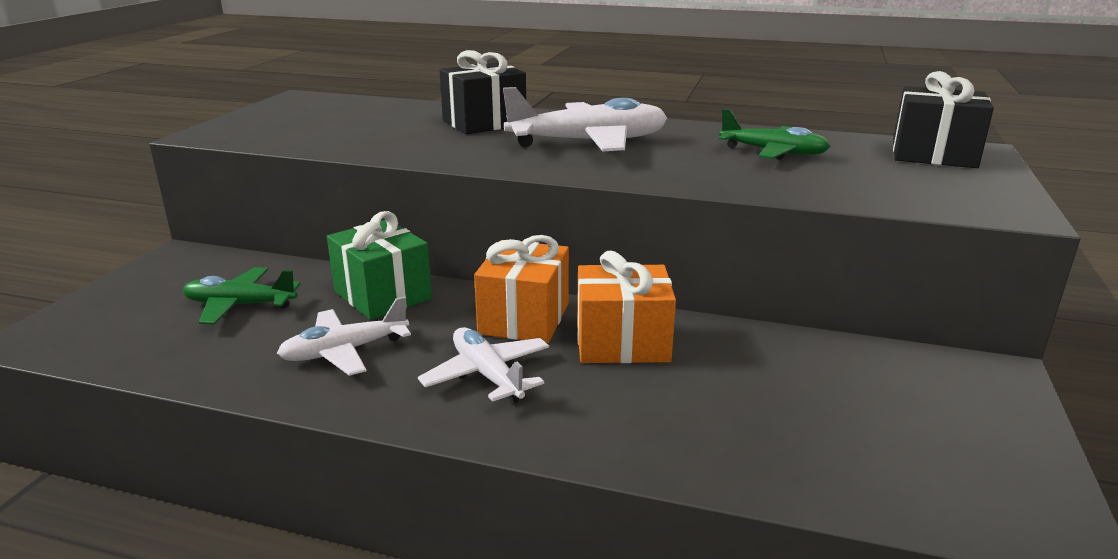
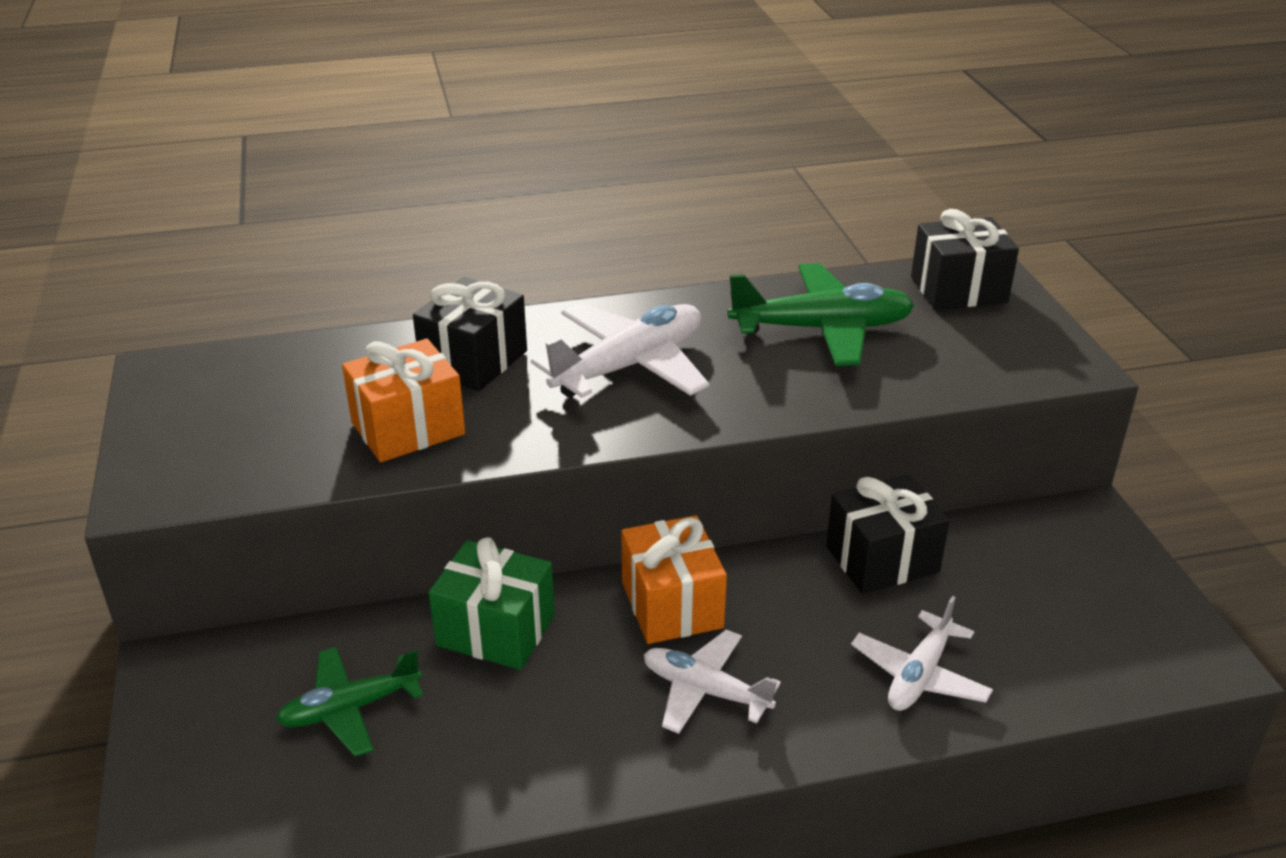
camera: 30 degrees left, 10 degrees up
white plane [277,296,411,376] -> white plane moved to [851,596,993,711]
orange gift [577,251,676,363] -> orange gift moved to [342,339,465,462]
green plane [719,109,831,160] -> green plane [728,263,915,366], size x1.58
none -> black gift [826,474,950,594]

